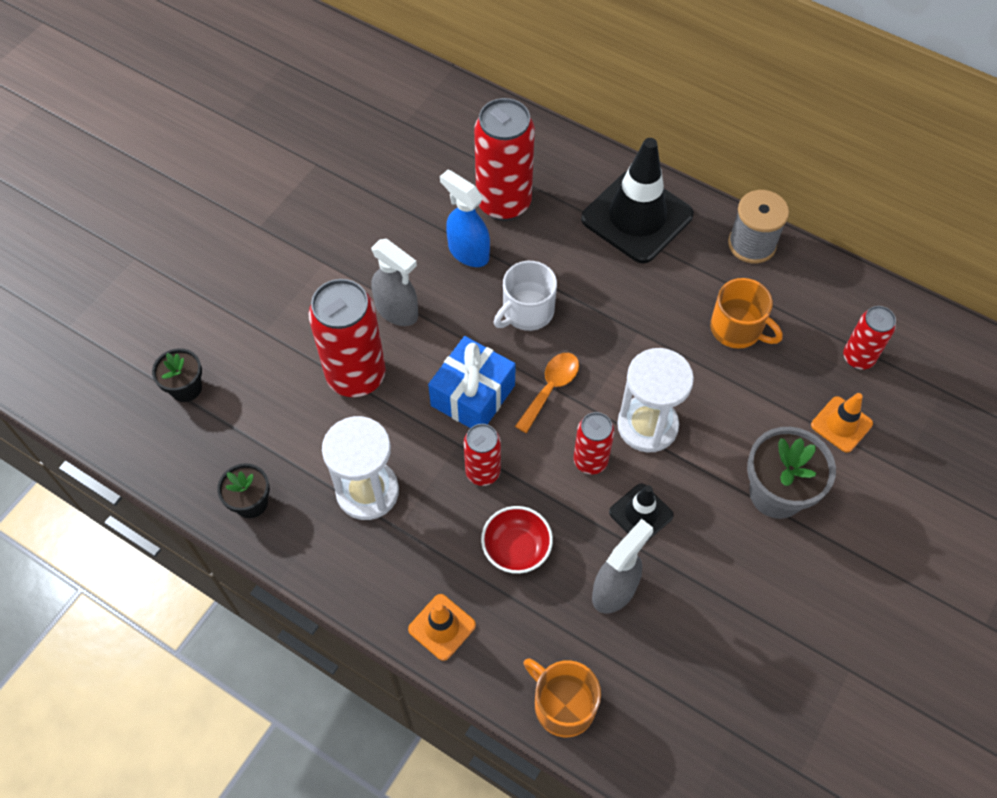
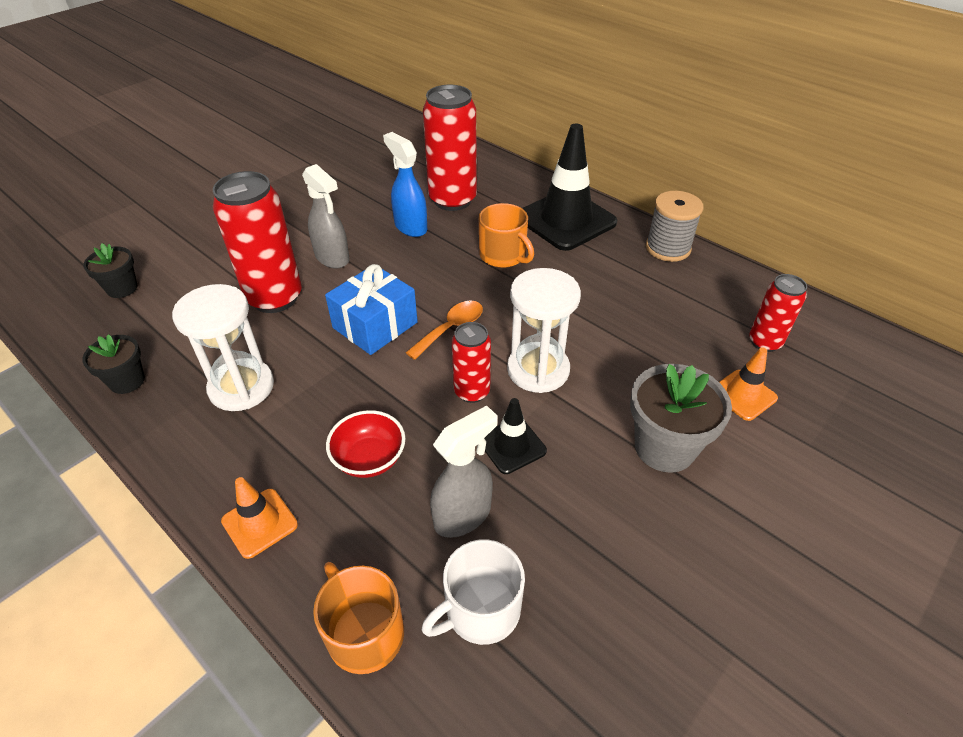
camera: 10 degrees right, 15 degrees down
red can [464,424,501,486] -> none
white mug [494,261,557,331] -> white mug moved to [422,539,525,645]
orange mug [710,278,783,349] -> orange mug moved to [479,203,534,268]

